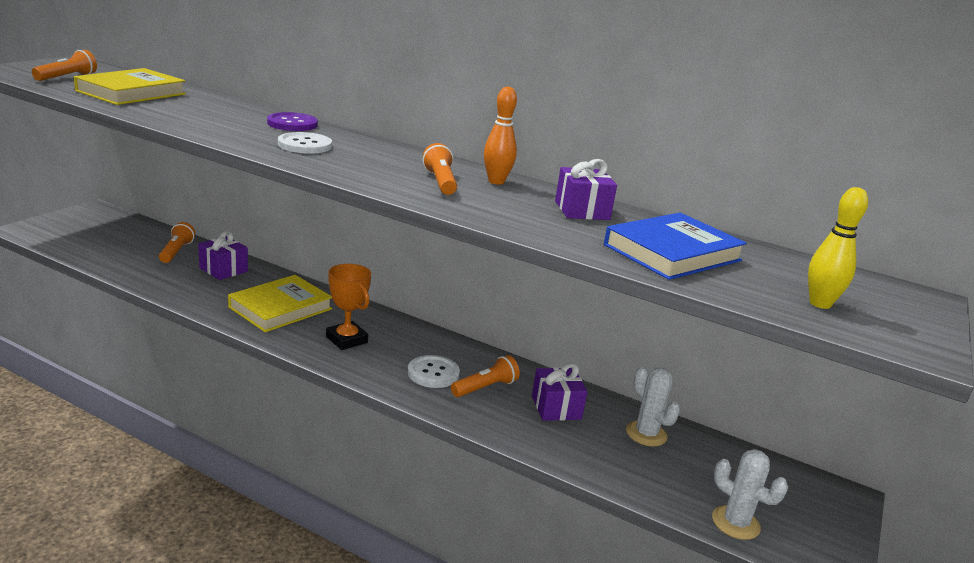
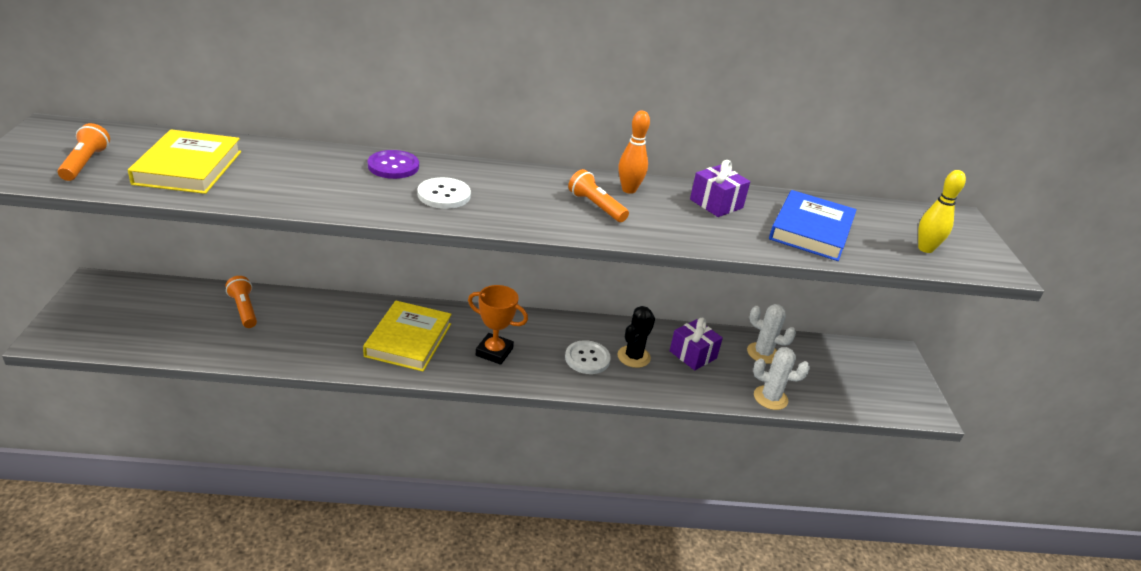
camera: 30 degrees left, 10 degrees up
purple gift [198,231,248,280] -> none
orange flashlight [451,355,520,397] -> black cactus [617,306,655,368]
white cactus [712,449,788,540] -> white cactus moved to [753,347,810,410]

